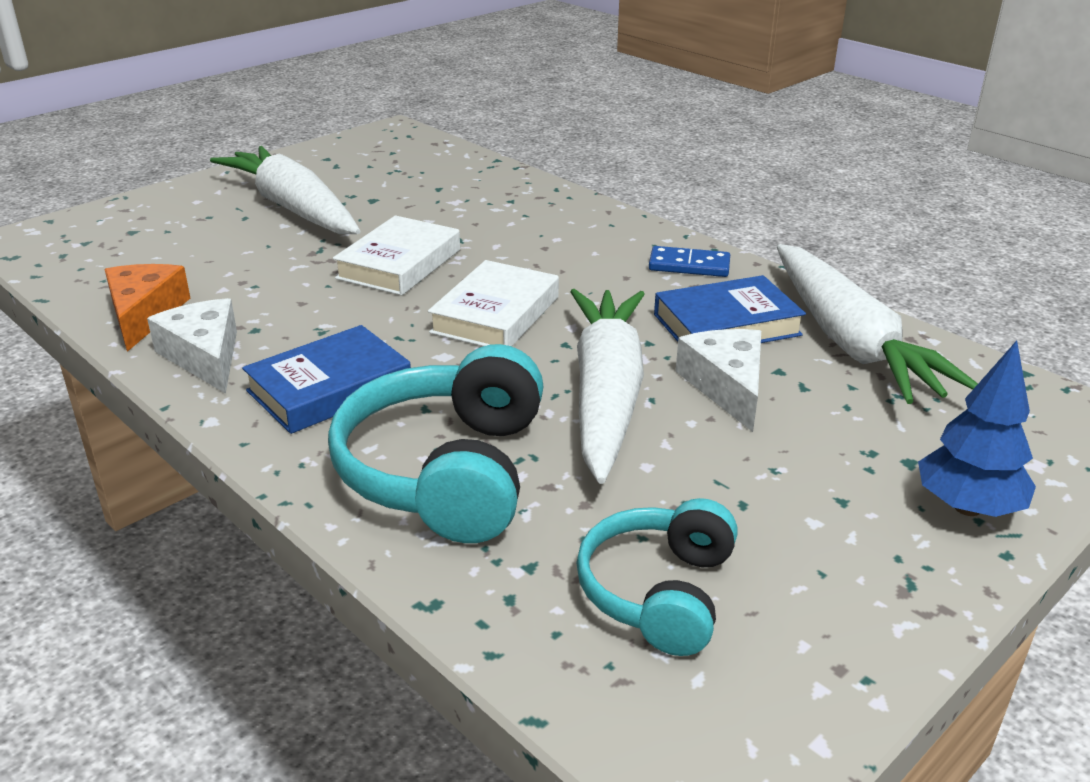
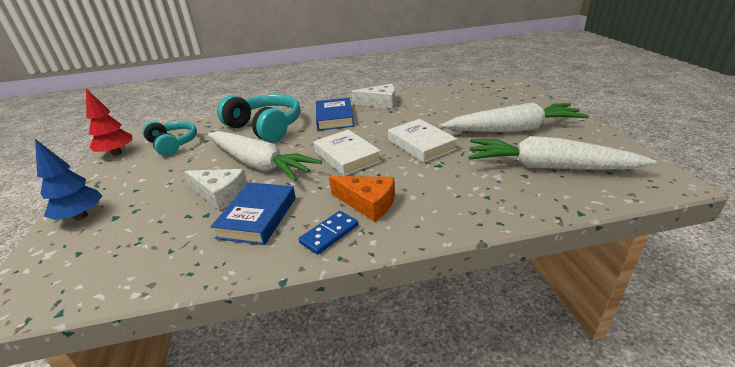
camera: 125 degrees right, 0 degrees up
orange cheese [104,264,190,352] -> orange cheese moved to [329,176,395,222]
white carrot [777,244,978,404] -> white carrot moved to [468,136,657,170]
none -> red tree [86,89,132,156]

